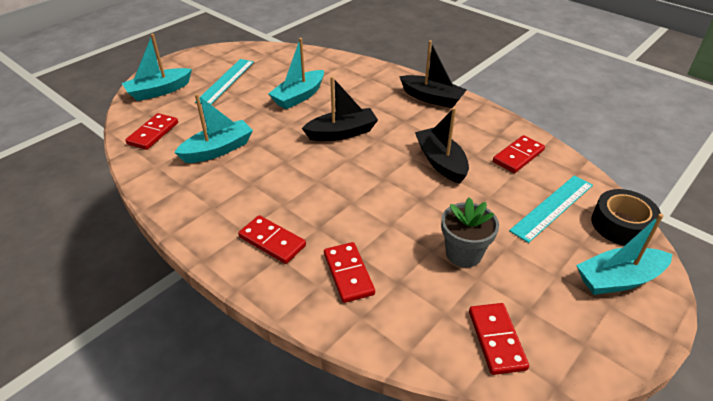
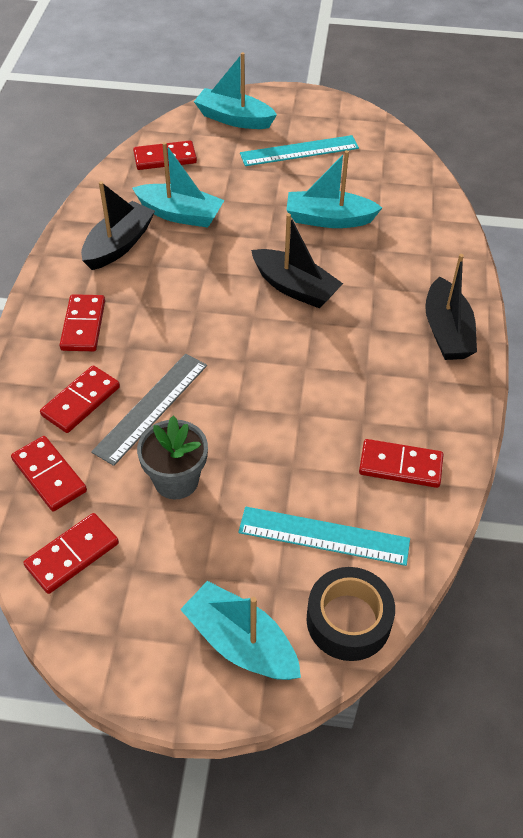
camera: 55 degrees right, 10 degrees up
black boat [415,107,469,184] -> black boat moved to [81,181,155,270]
none -> red domino [11,436,87,512]
none -> grey ruler [91,354,207,466]

